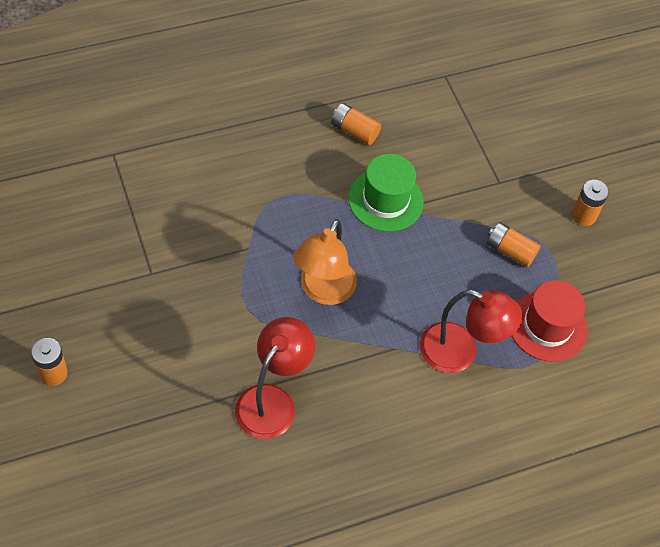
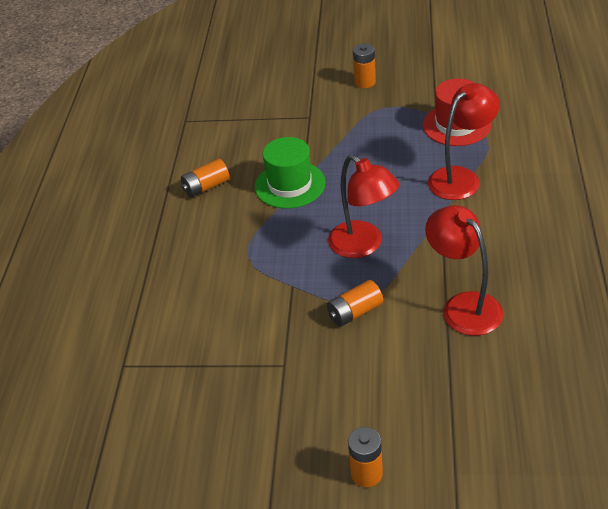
camera: 55 degrees left, 15 degrees down
orange lamp [294,219,357,305] -> red lamp [328,155,399,258]
orange battery [487,222,541,268] -> orange battery moved to [327,280,383,327]

